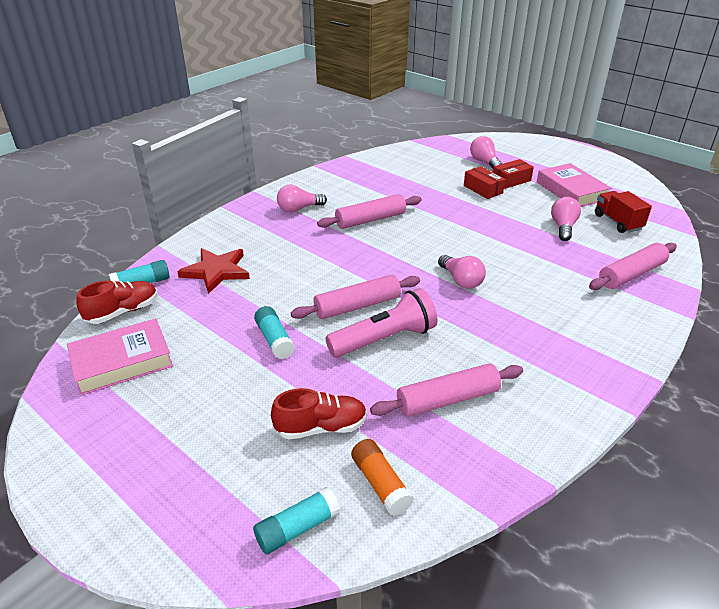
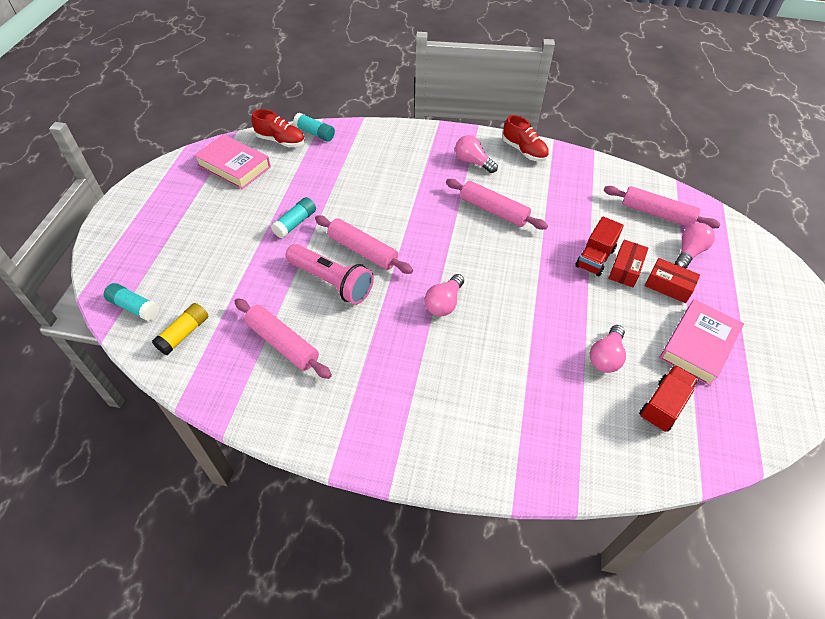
camera: 60 degrees right, 15 degrees up
red star [177,248,250,294] -> none
red shoe [271,388,367,439] -> red shoe moved to [503,115,549,161]
orange glue stick [351,439,414,516] -> yellow glue stick [152,303,208,355]
pink light bulb [551,197,581,241] -> pink light bulb turned 135 degrees clockwise [590,325,626,373]
pink rolling pin [589,243,677,290] -> pink rolling pin moved to [604,186,720,229]
none -> red truck [575,217,624,276]

